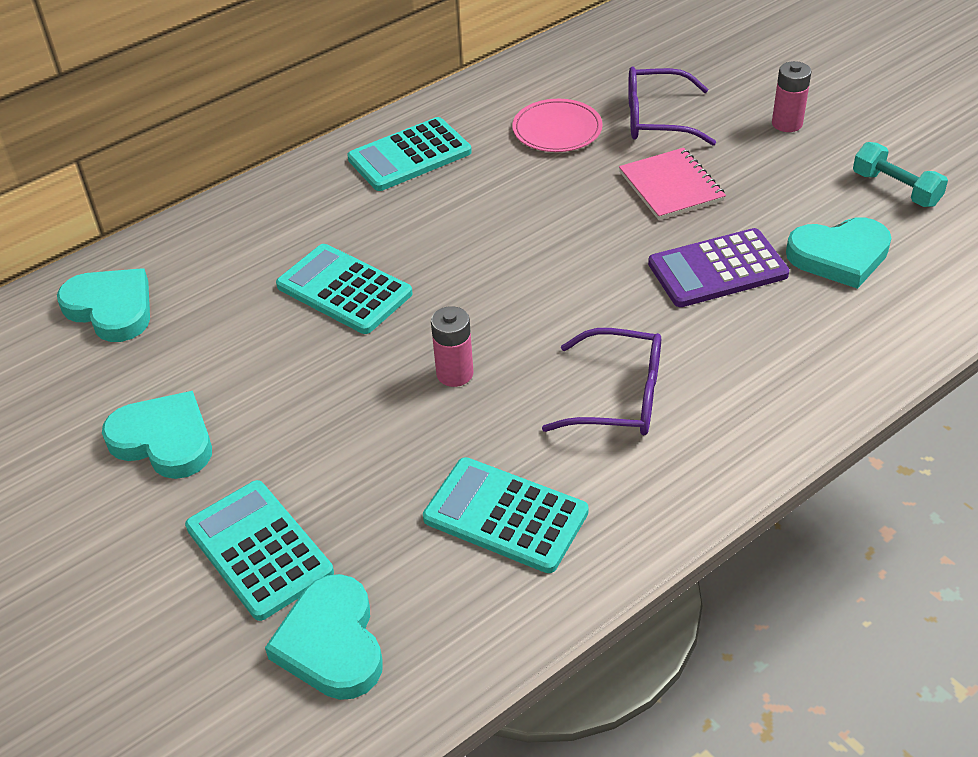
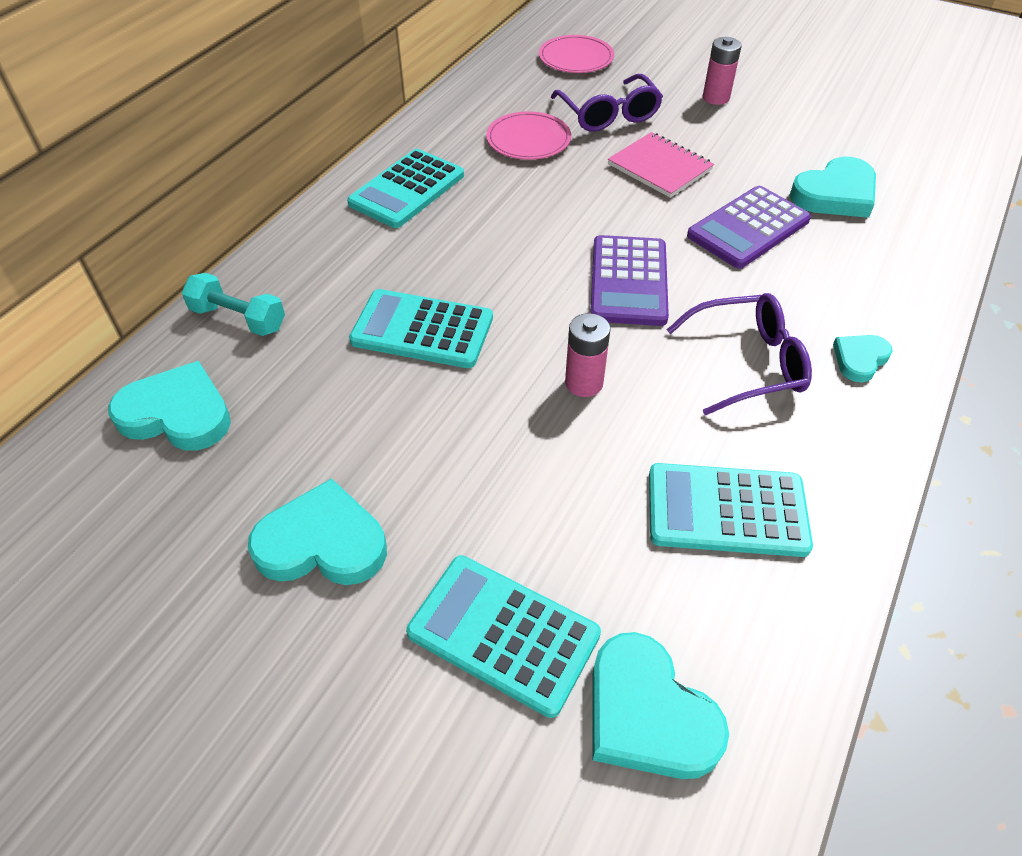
camera: 25 degrees left, 5 degrees up
purple glasses [628,66,716,145] -> purple glasses turned 90 degrees counterclockwise [551,74,663,132]
turquoise dumbbell [853,142,948,207] -> turquoise dumbbell moved to [182,273,285,336]
none -> pink plate [539,35,614,73]
none -> purple calculator [590,235,669,326]
none -> turquoise heart [833,335,893,382]

